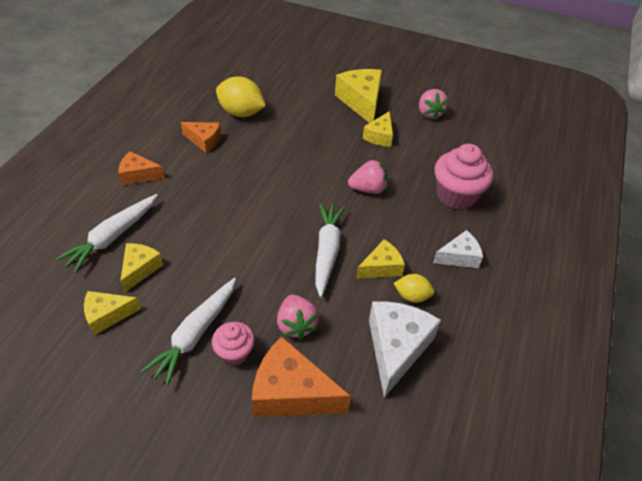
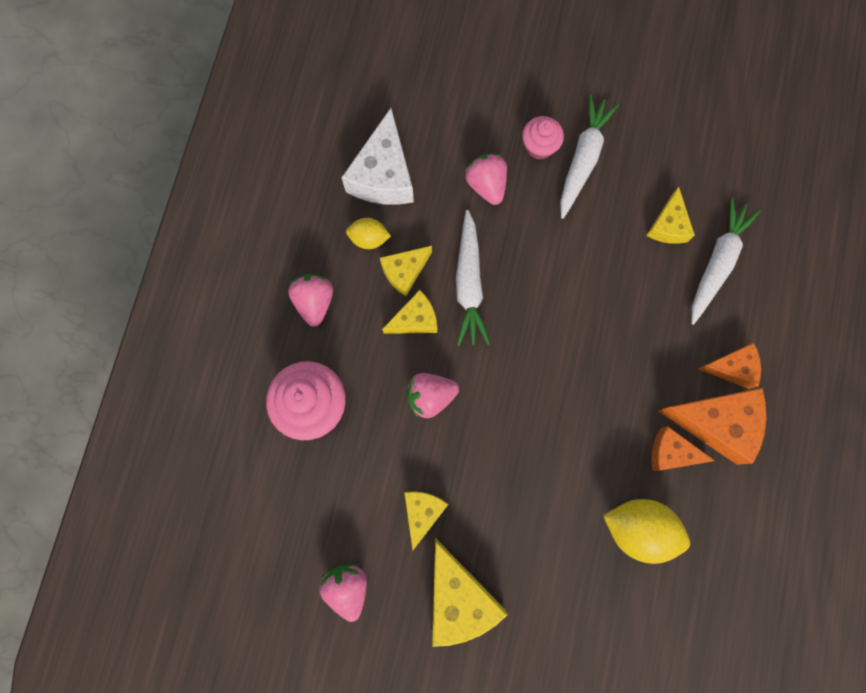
camera: 175 degrees right, 30 degrees up
yellow cheese [84,291,141,335] -> yellow cheese moved to [382,290,437,334]
orange cheese [252,336,351,417] -> orange cheese moved to [658,388,766,465]
white cheese [433,230,483,268] -> pink strawberry [288,274,333,327]

